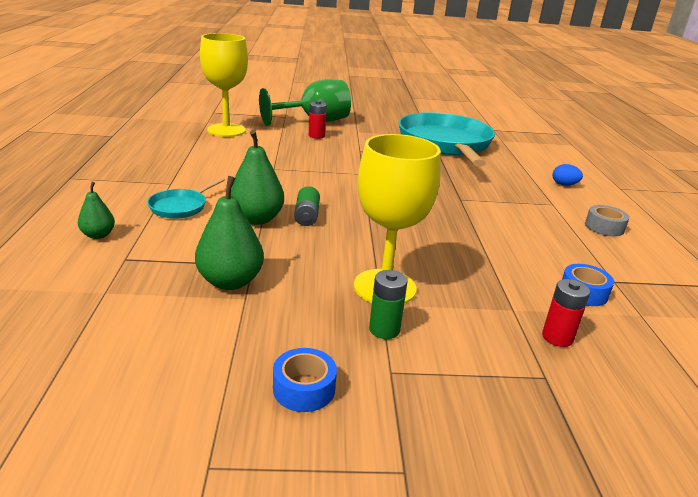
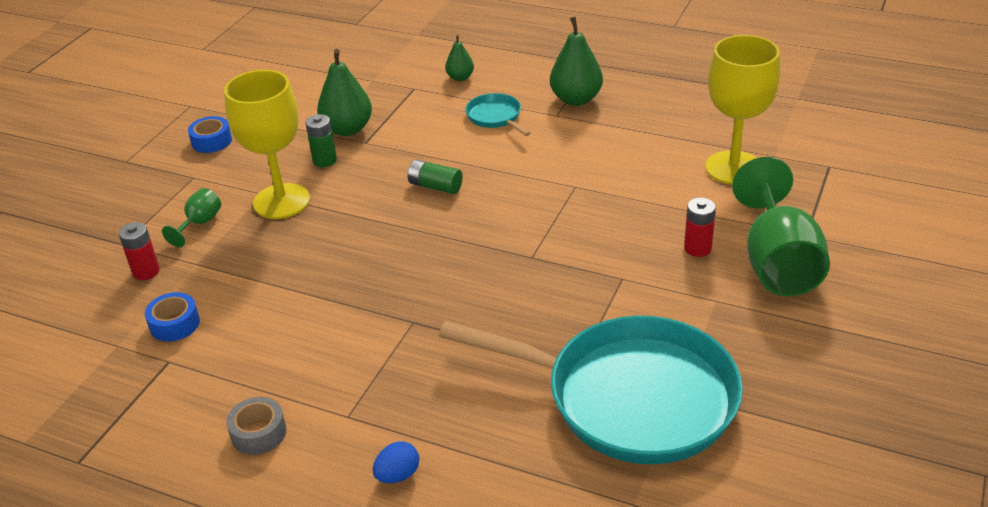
camera: 120 degrees right, 10 degrees up
green pear [231,130,284,225] -> green pear moved to [550,17,603,106]
green battery [369,270,408,339] -> green battery moved to [306,114,337,167]
none -> green goblet [162,188,221,247]

